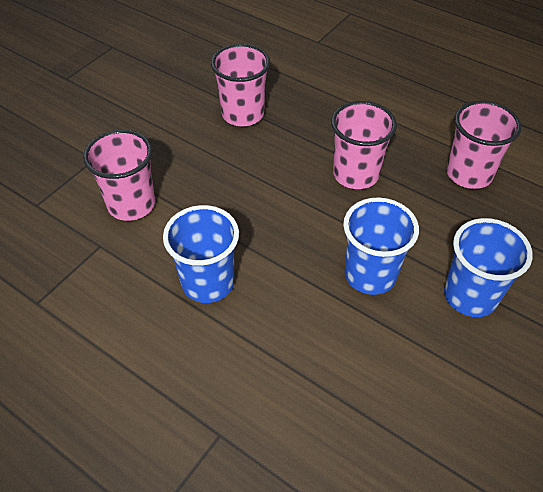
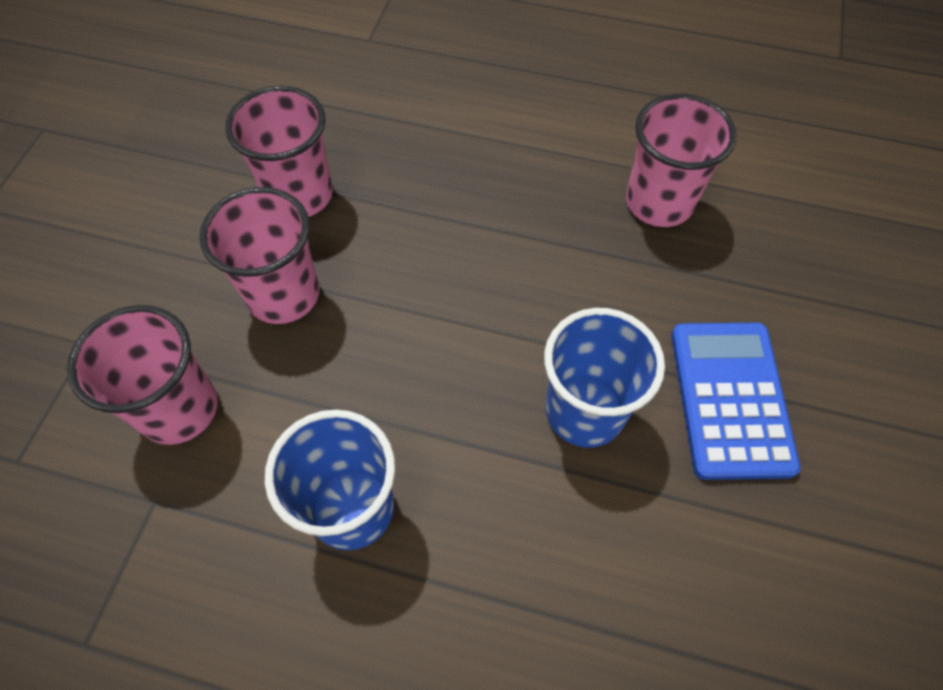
camera: 20 degrees left, 10 degrees up
pink cup [331,101,397,189] -> pink cup moved to [199,187,319,324]
blue cup [444,218,533,317] -> blue calculator [671,323,801,480]

